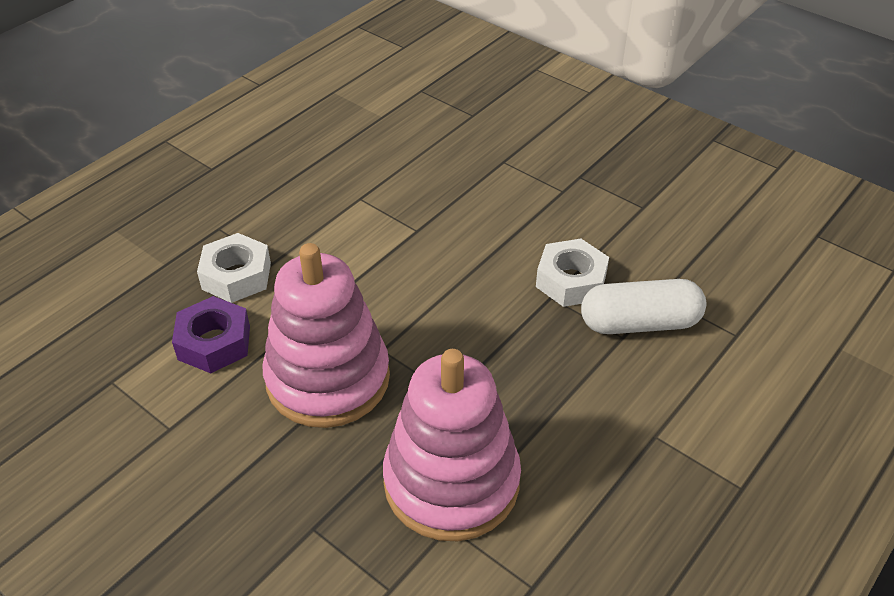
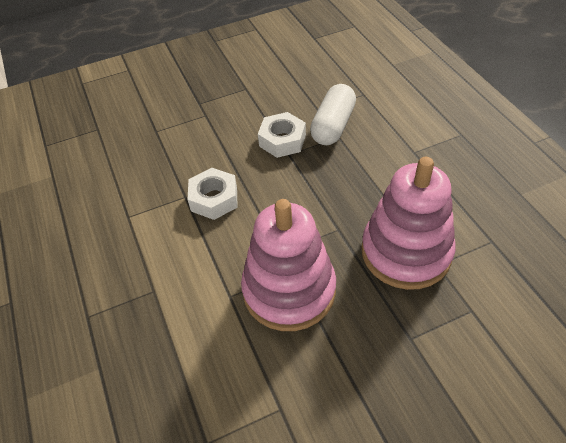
camera: 60 degrees left, 5 degrees up
purple nut [172,296,250,373] -> none
white nut [197,233,271,303] -> white nut moved to [188,168,238,220]

